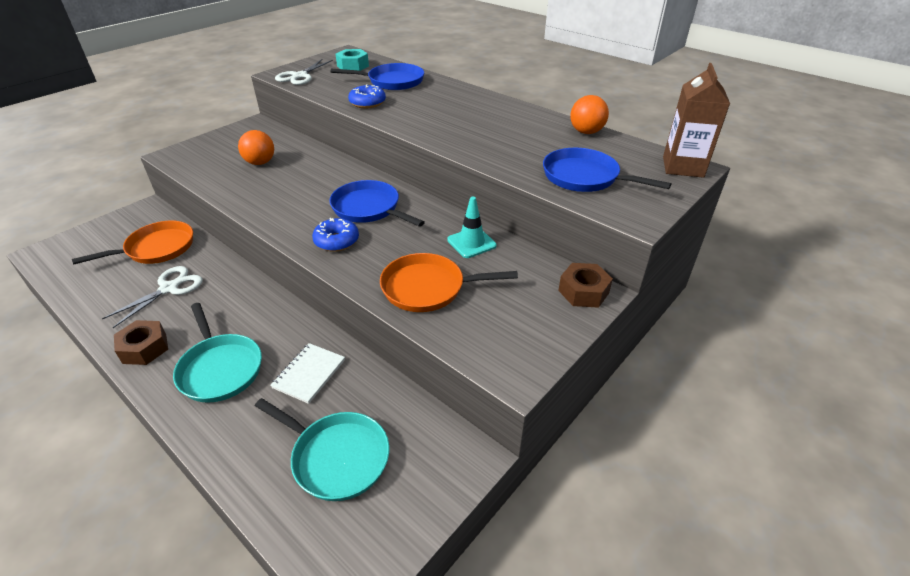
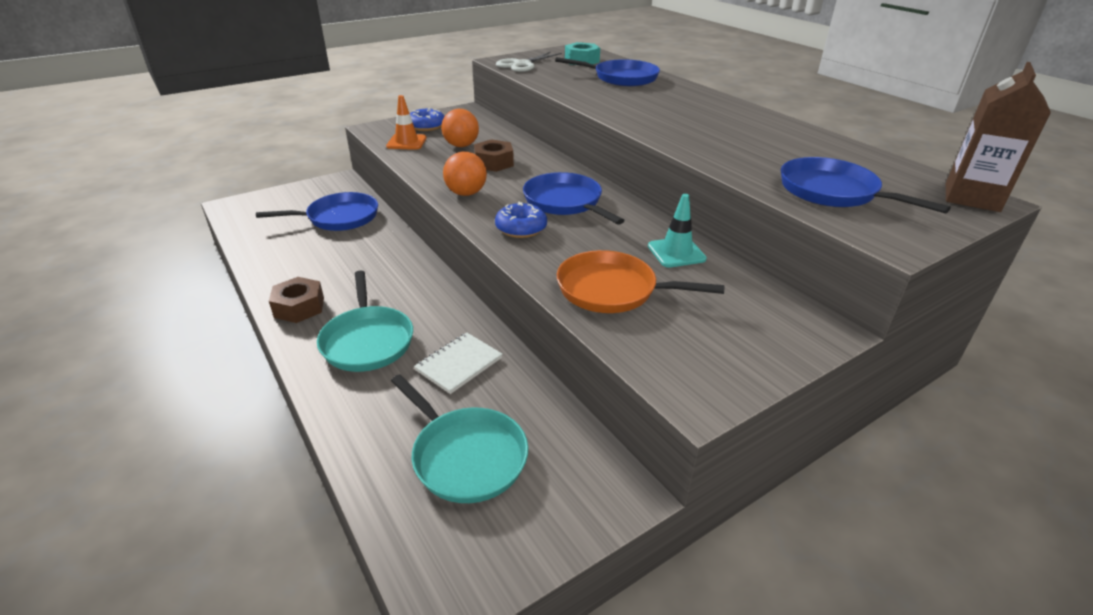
camera: 15 degrees right, 5 degrees down
orange pan [72,221,193,264] -> blue pan [256,192,378,231]
white scissors [102,266,203,328] -> none
blue donut [348,84,386,108] -> blue donut moved to [410,108,444,131]
brown nut [558,263,613,308] -> brown nut moved to [474,139,514,172]
orange ball [570,95,609,134] -> orange ball moved to [443,152,487,196]
none -> orange traffic cone [386,95,427,150]

